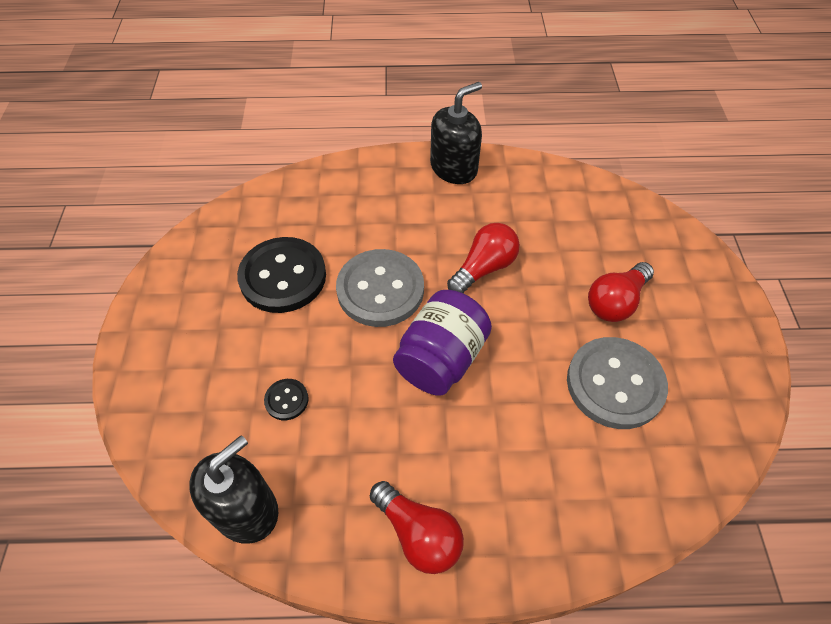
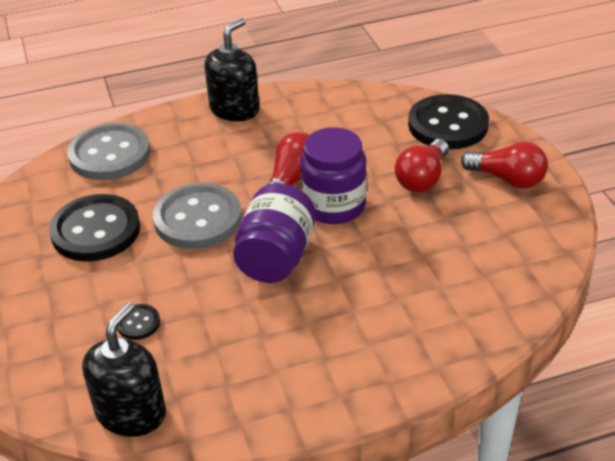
camera: 15 degrees left, 15 degrees down
red light bulb [370,481,464,574] -> red light bulb moved to [461,142,548,189]
grey button [567,337,668,429] -> grey button moved to [67,123,150,180]
none -> purple jar [300,127,367,224]
none -> black button [408,94,489,149]

